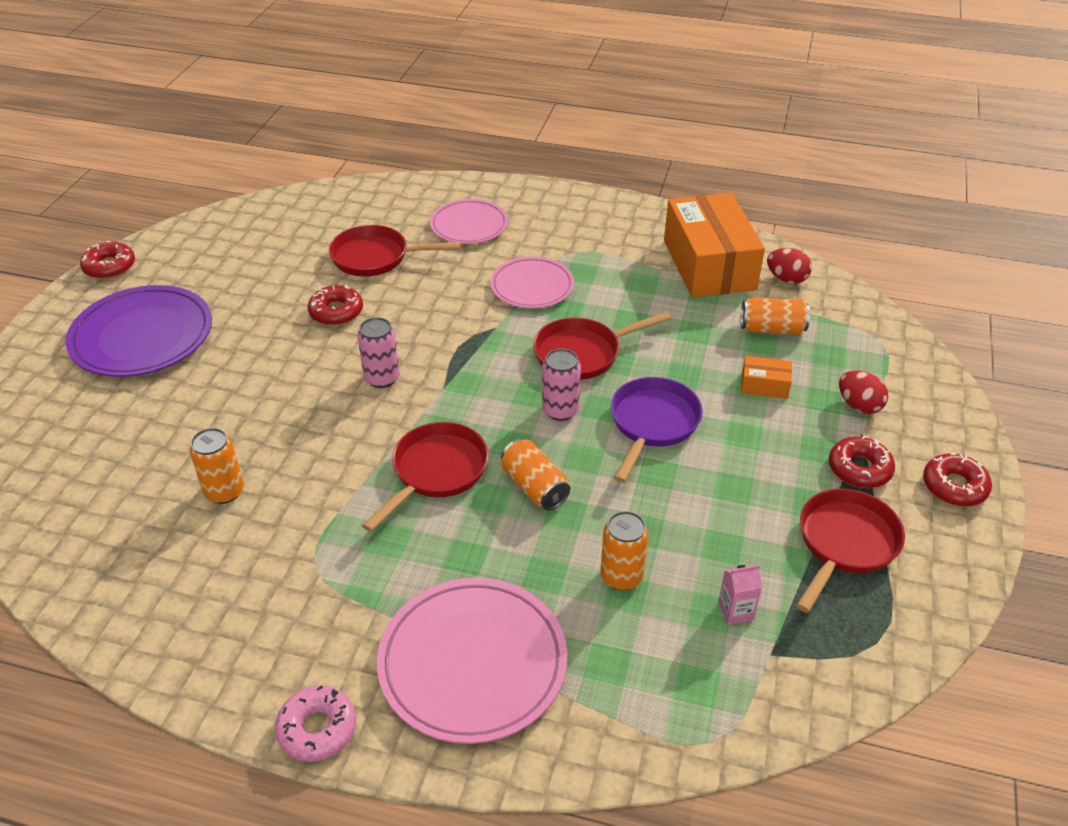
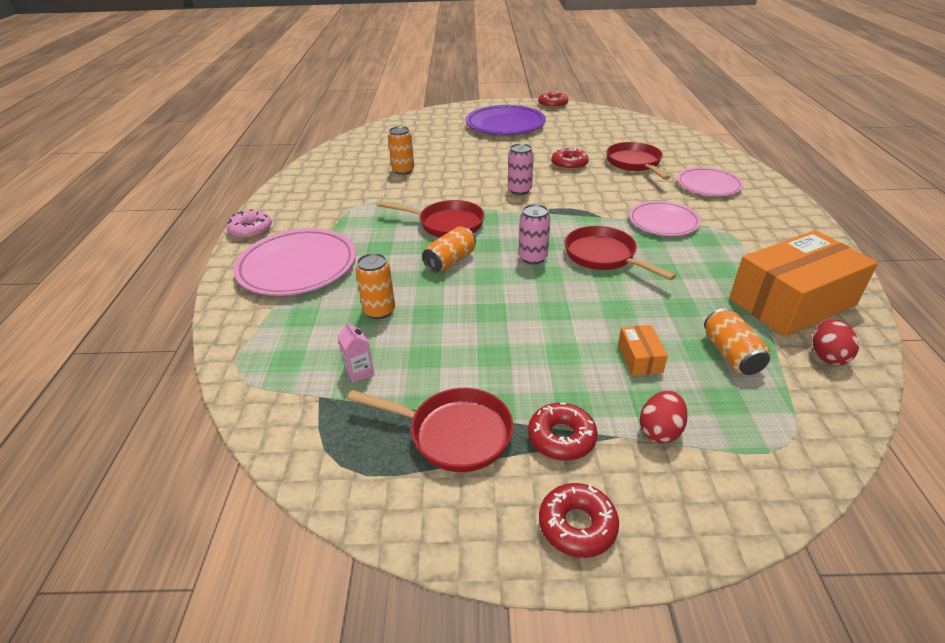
camera: 75 degrees right, 5 degrees down
purple pan [611,377,703,483] -> none

